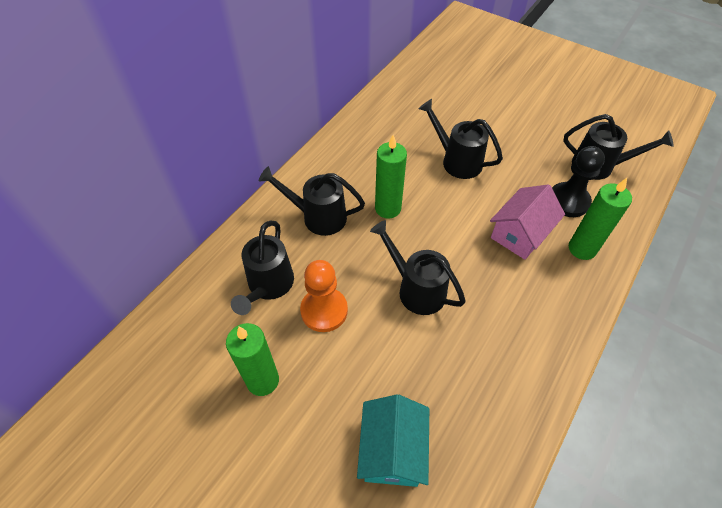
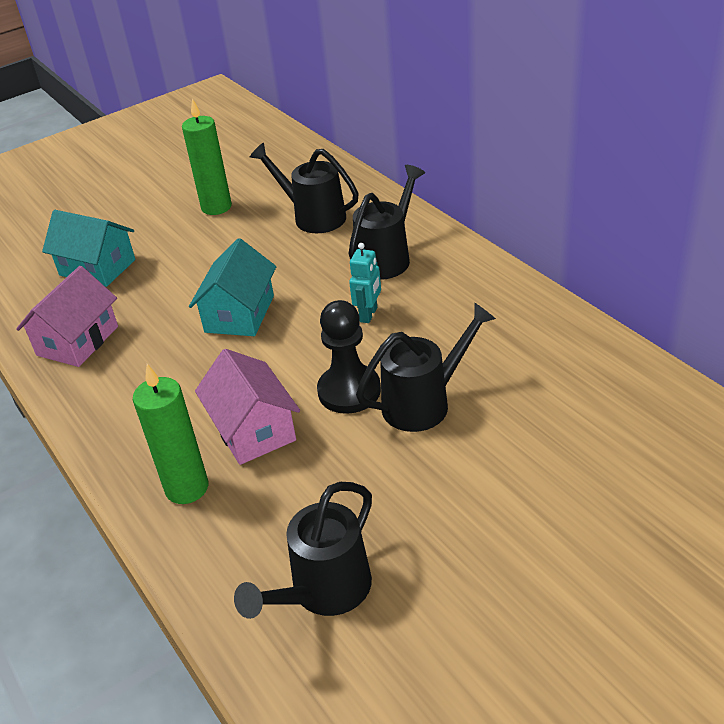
camera: 115 degrees right, 15 degrees down
orange pawn [300,260,348,332] -> none
black watering can [370,220,466,315] -> turquoise house [189,238,276,336]
green candle [375,135,407,218] -> turquoise robot [349,243,381,323]
black pawn [552,146,605,217] -> black pawn moved to [317,300,381,414]
none -> pink house [16,266,118,367]

